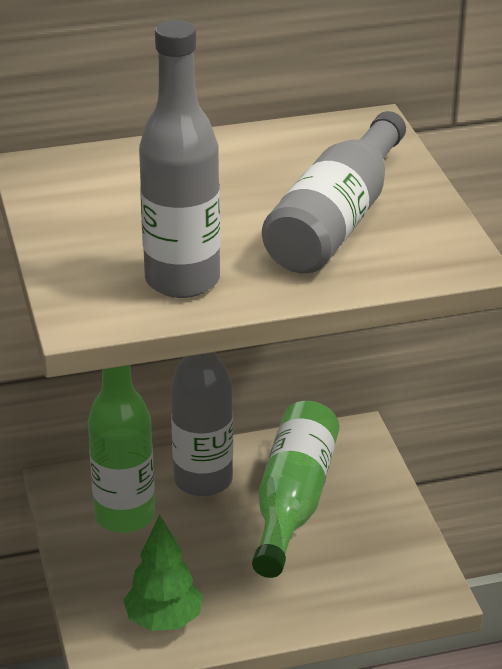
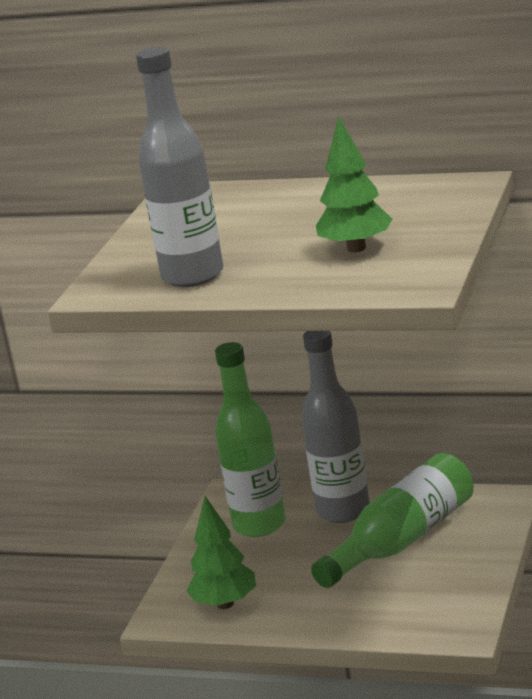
camera: 35 degrees right, 10 degrees down
grey bottle [262,111,406,274] -> green tree [316,117,392,253]

